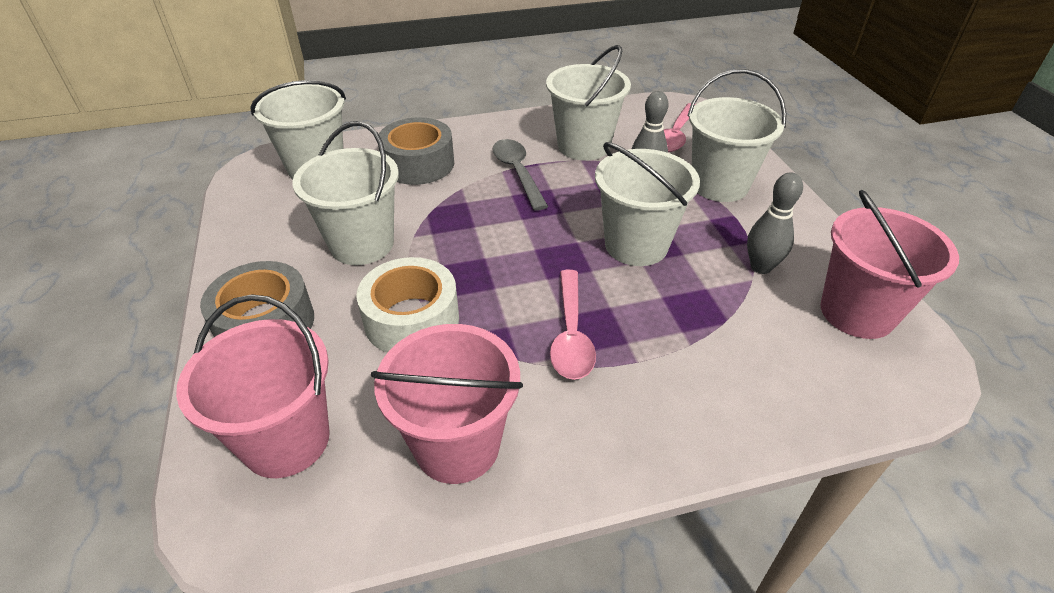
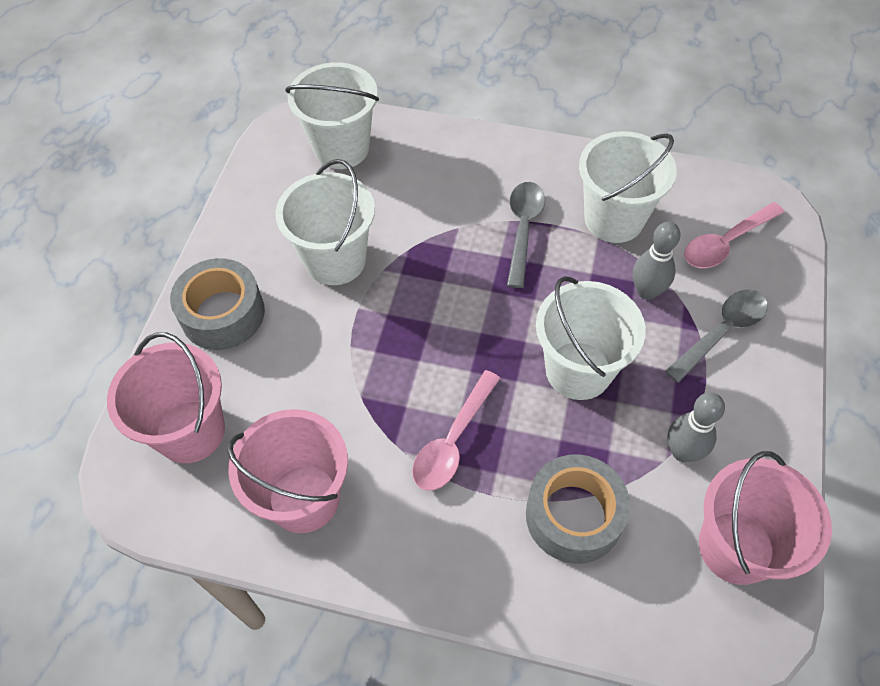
camera: 30 degrees right, 15 degrees up
white tape [356,257,459,353] -> none
grey tape [378,117,454,185] -> grey tape moved to [526,454,630,564]
white bucket [687,69,787,202] -> grey spoon [665,289,768,383]

